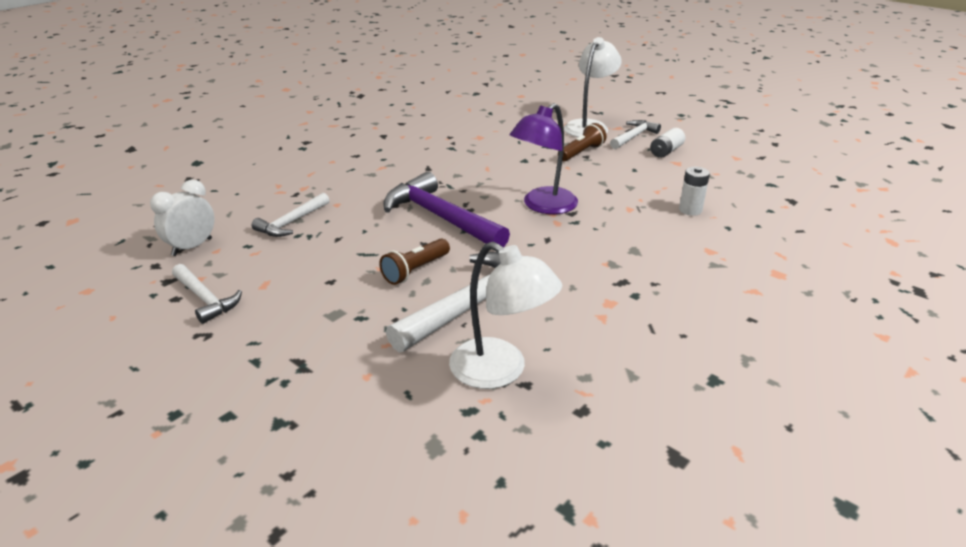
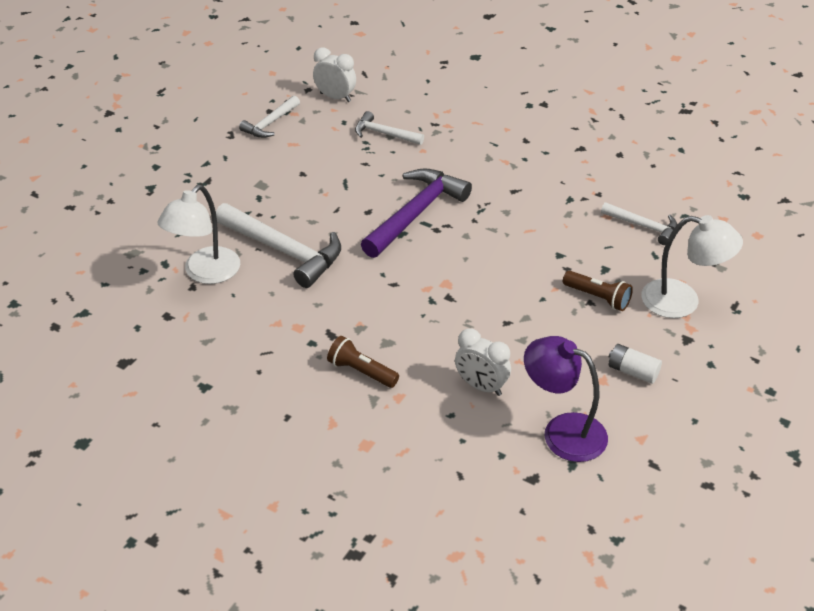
camera: 80 degrees right, 10 degrees up
brown flashlight [379,239,450,285] -> brown flashlight moved to [327,336,399,388]
purple lamp [510,103,578,214] -> purple lamp moved to [524,336,608,462]
white hammer [610,120,661,149] -> white hammer moved to [601,202,677,245]
white battery [679,167,710,216] -> white clock [455,328,511,396]

